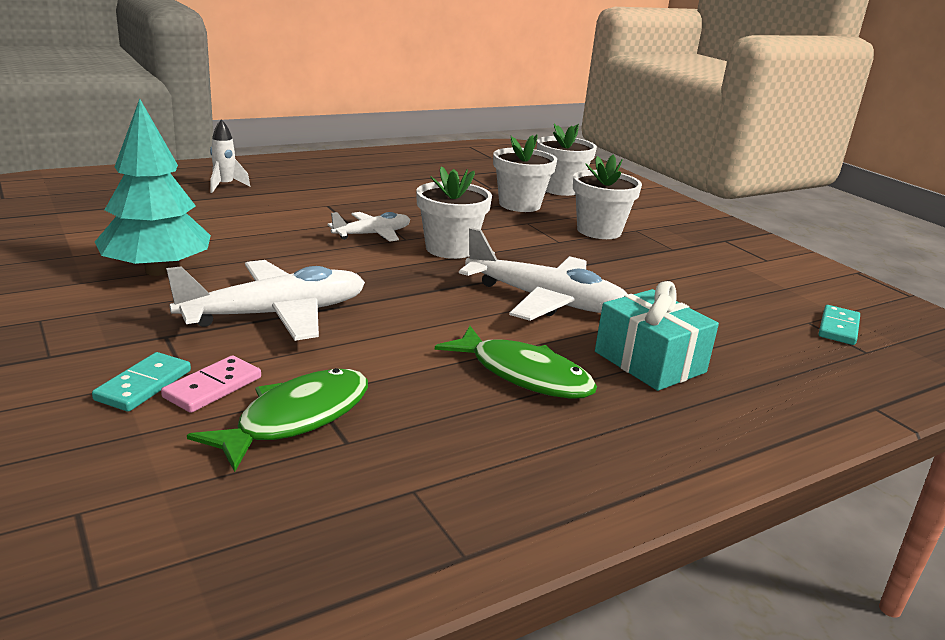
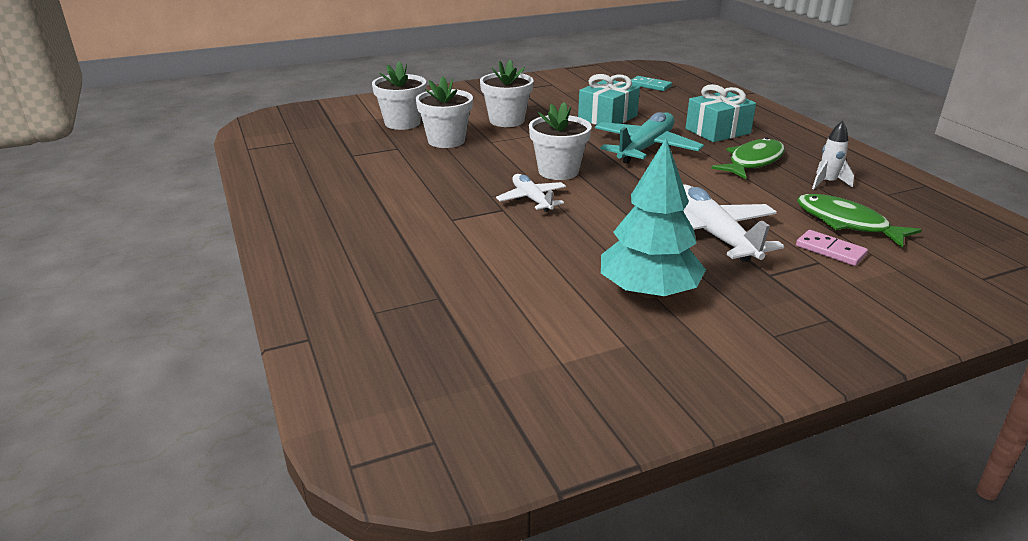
camera: 80 degrees left, 5 degrees up
turquoise domino [92,352,191,412] -> none
white rocket [210,119,250,193] -> white rocket moved to [812,121,854,189]
white plane [459,227,628,321] -> turquoise plane [595,112,704,164]
none -> turquoise gift [578,74,640,125]

